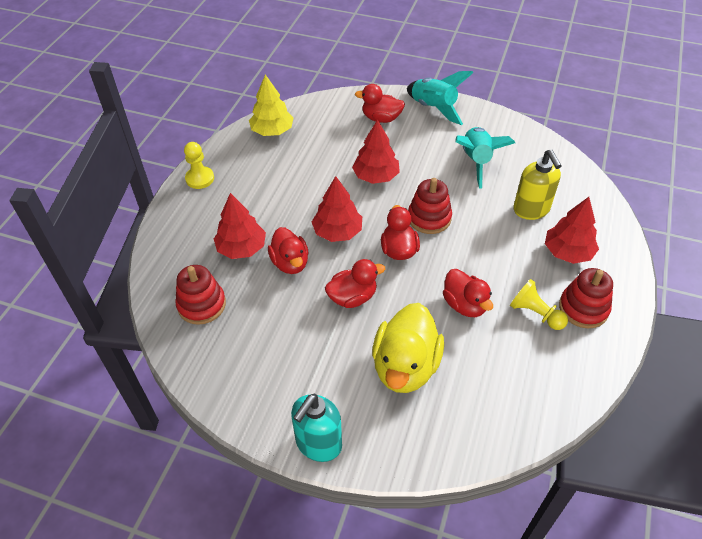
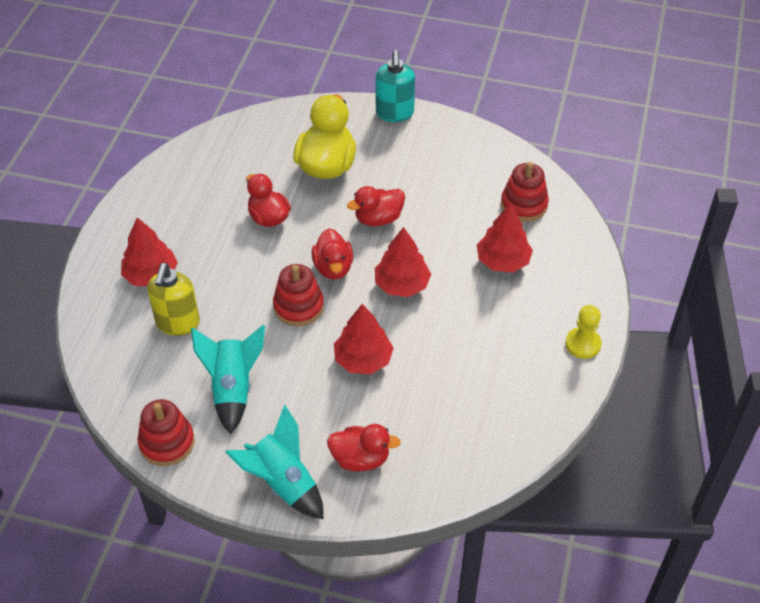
camera: 175 degrees right, 0 degrees up
yellow tree [249,75,293,136] -> none
red duck [268,227,309,274] -> none
turquoise soap dispenser [291,394,342,462] -> turquoise soap dispenser turned 150 degrees clockwise [376,50,415,122]
yellow pawn [510,279,568,330] -> none
yellow soap dispenser [513,150,562,220] -> yellow soap dispenser turned 150 degrees counterclockwise [147,263,200,336]
red stacking toy [559,268,613,328] -> red stacking toy moved to [137,399,195,466]

